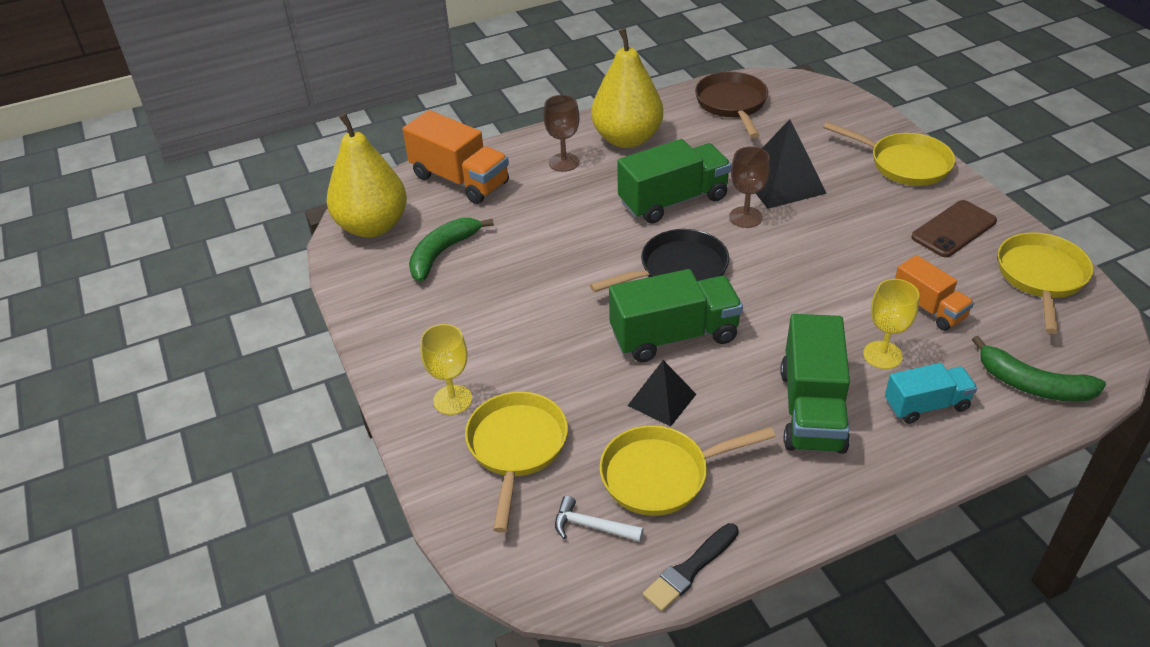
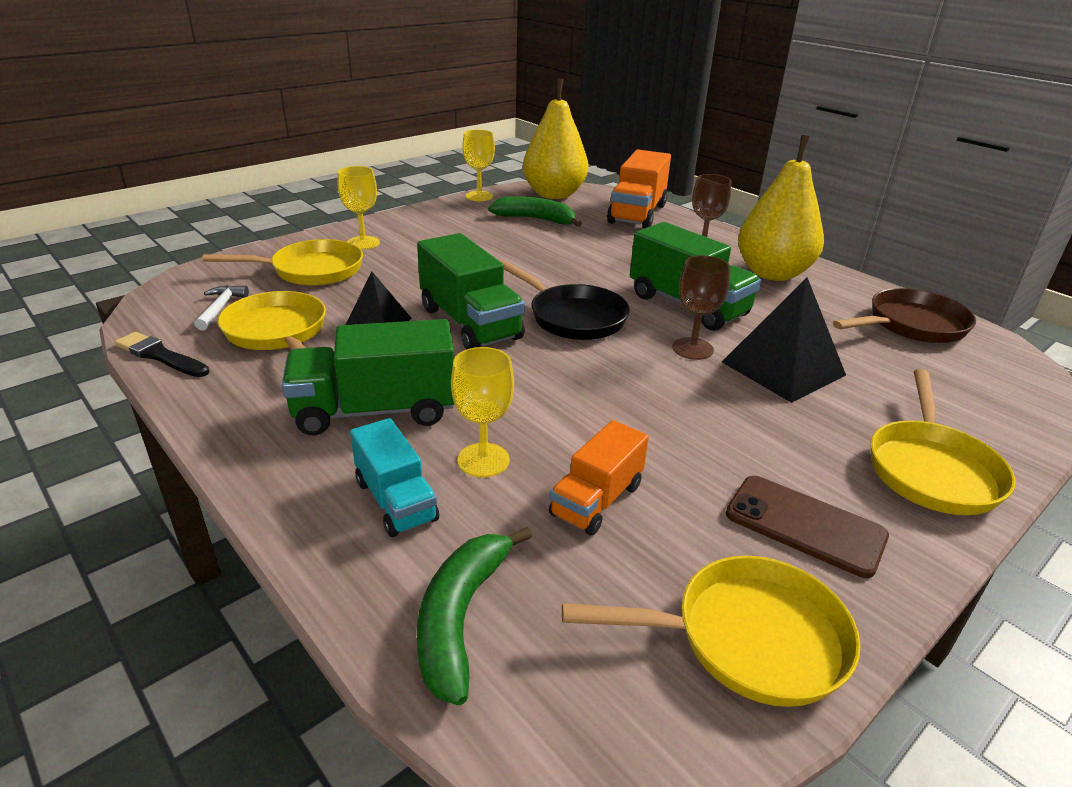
camera: 70 degrees right, 10 degrees down
none -> yellow goblet [462,130,495,201]

